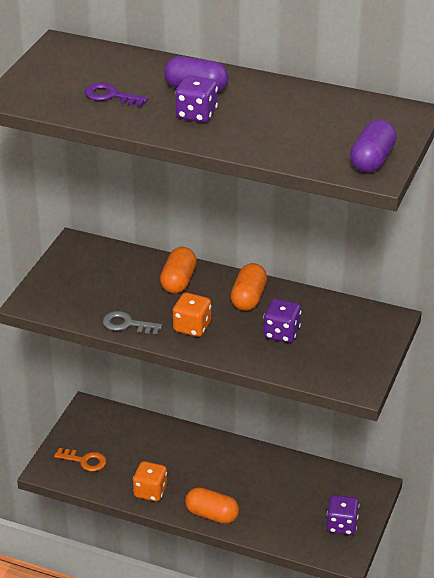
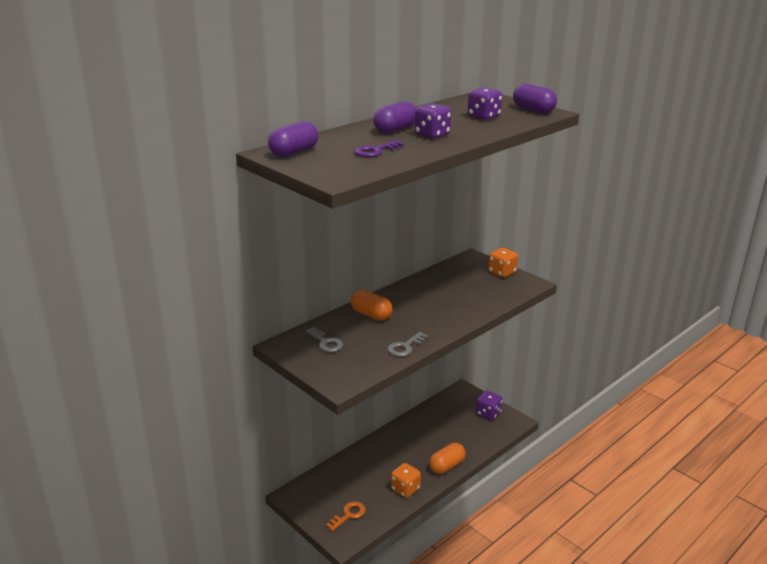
camera: 65 degrees left, 10 degrees down
orange dice [173,293,211,337] -> orange dice moved to [488,248,518,278]
orange capsule [231,263,267,311] -> none
purple dice [263,299,301,343] -> purple dice moved to [468,87,502,120]
none -> purple capsule [268,121,318,157]
none -> grey key [305,327,343,352]

